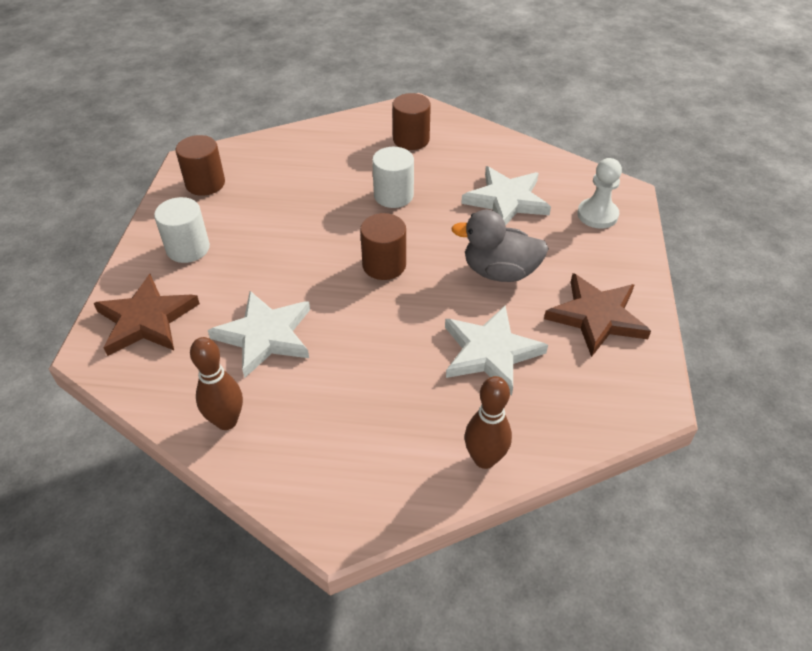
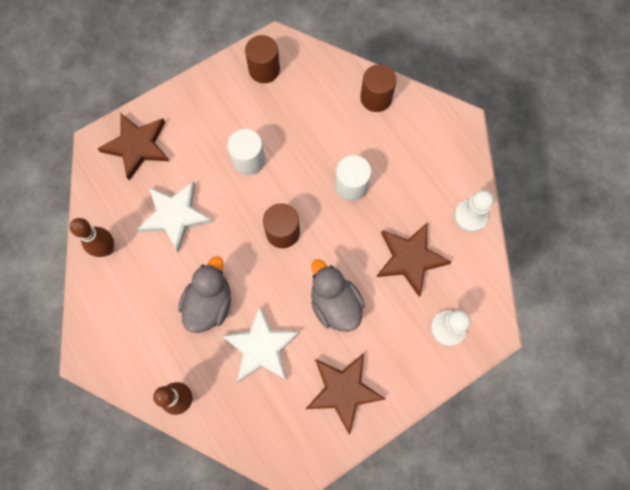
camera: 50 degrees right, 25 degrees up
white cylinder [154,197,210,263] -> white cylinder moved to [227,129,265,175]
brown cylinder [392,93,431,150] -> brown cylinder moved to [360,64,397,112]
white star [461,166,551,225] -> brown star [376,223,451,297]
none -> grey duck [178,256,231,333]
none -> white pawn [454,190,494,232]

